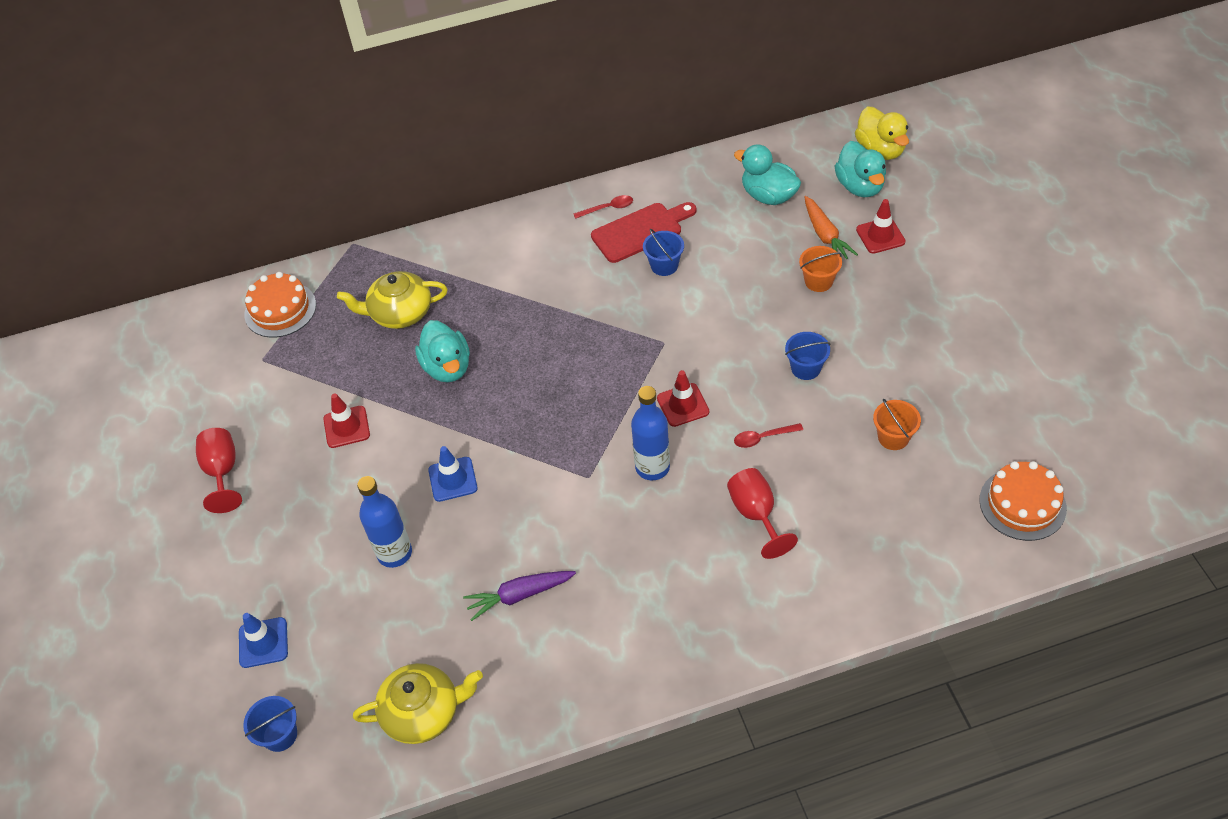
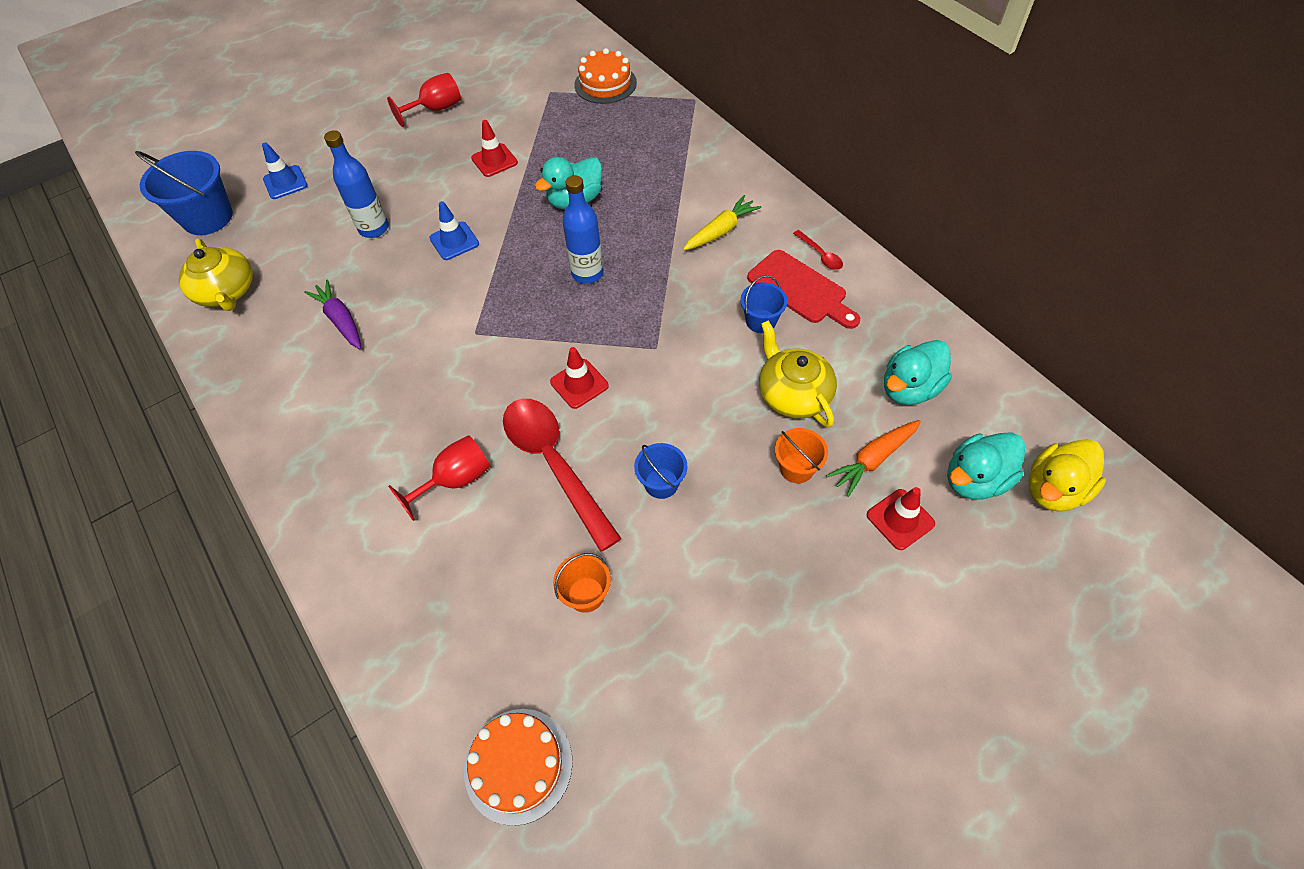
camera: 70 degrees right, 5 degrees up
blue bucket [243,696,297,752] -> blue bucket [135,151,233,235], size x1.83
yellow teapot [337,271,448,329] -> yellow teapot moved to [759,320,837,427]
blue bottle [631,386,670,480] -> blue bottle moved to [562,175,604,284]
turquoise duck [734,144,801,205] -> turquoise duck turned 150 degrees counterclockwise [884,340,952,405]
red spoon [734,423,803,448] -> red spoon [503,399,622,552], size x2.41
none -> yellow carrot [683,195,762,250]

